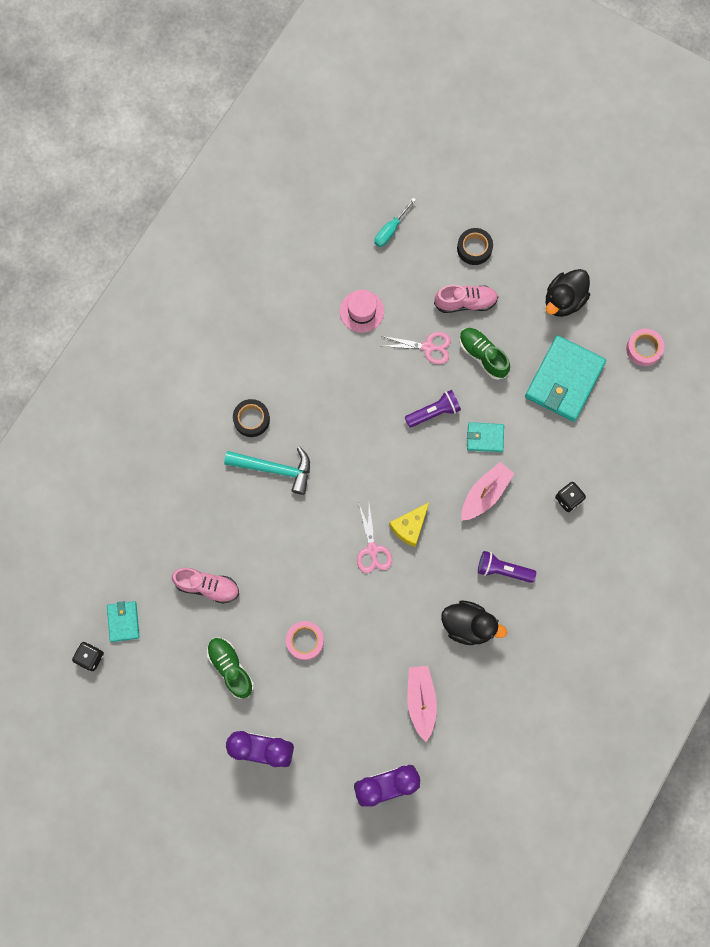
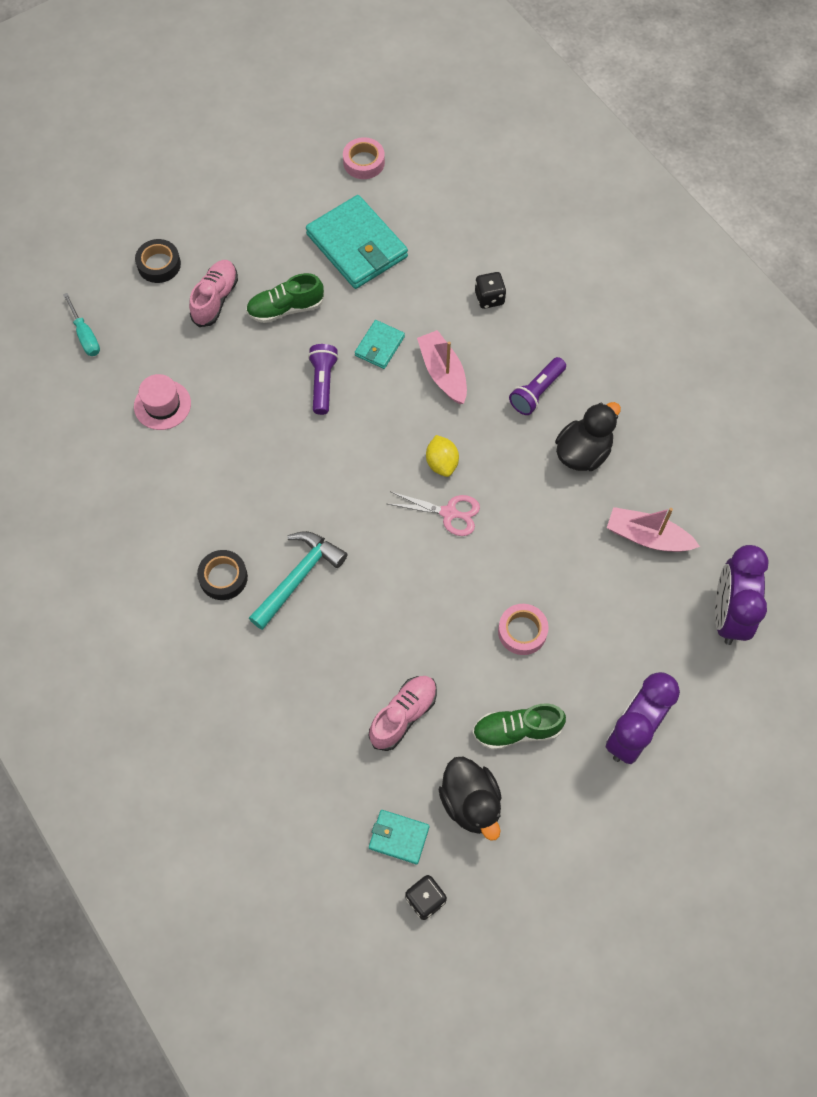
camera: 65 degrees left, 10 degrees down
pink scissors [382,332,451,364] -> none
yellow cheese [389,502,429,547] -> yellow lemon [426,435,459,477]
black duck [546,269,590,317] -> black duck moved to [438,757,502,841]

